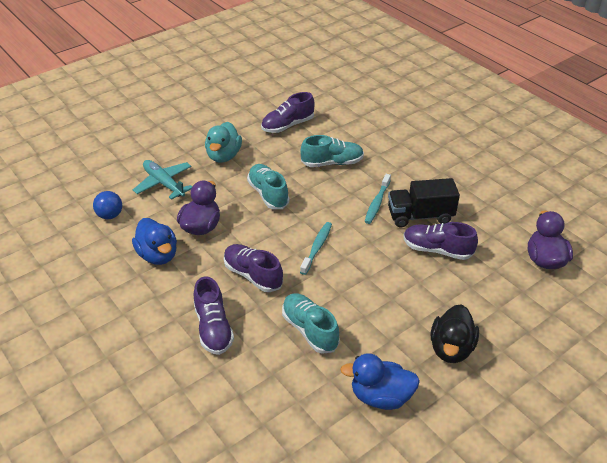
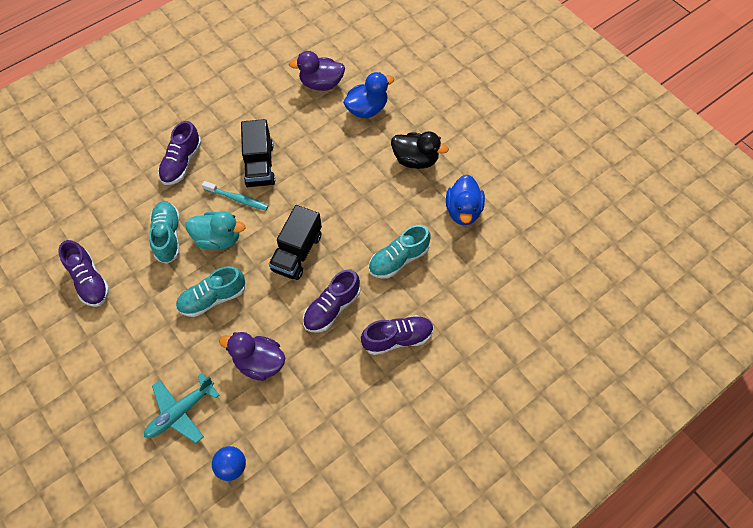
camera: 90 degrees left, 20 degrees up
blue duck [132,218,177,265] -> blue duck moved to [343,72,394,118]
turquoise duck [205,122,242,163] -> turquoise duck moved to [186,211,245,250]
turquoise toothbrush [300,222,332,275] -> black truck [269,205,322,280]
purple shoe [403,222,478,260] -> purple shoe moved to [158,121,202,185]

